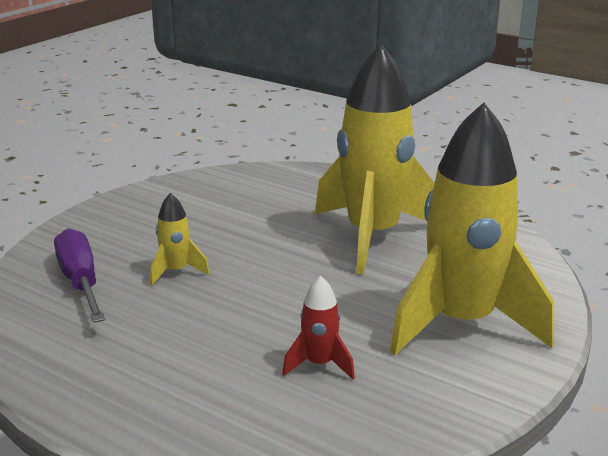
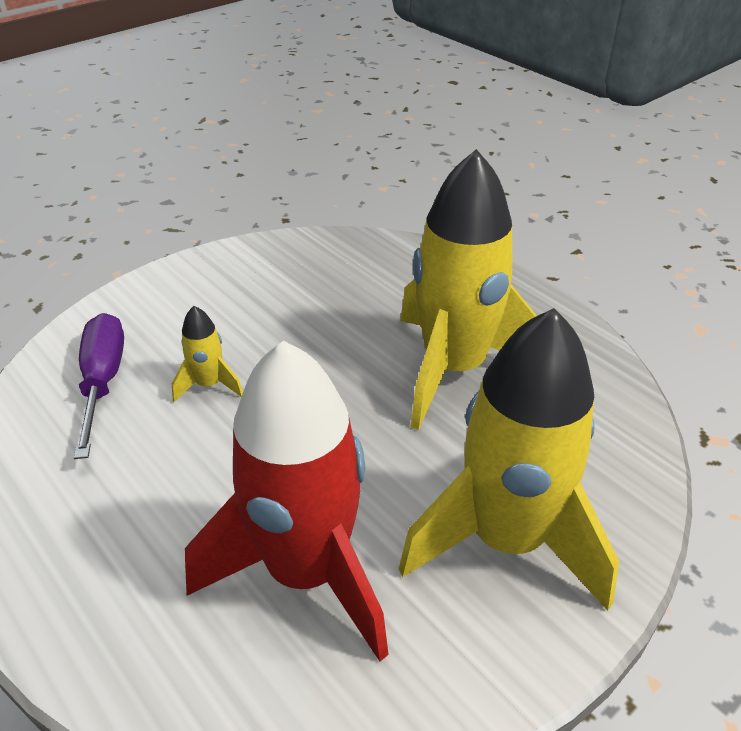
camera: 15 degrees right, 15 degrees up
red rocket [282,276,355,379] -> red rocket [185,341,389,661], size x2.41

